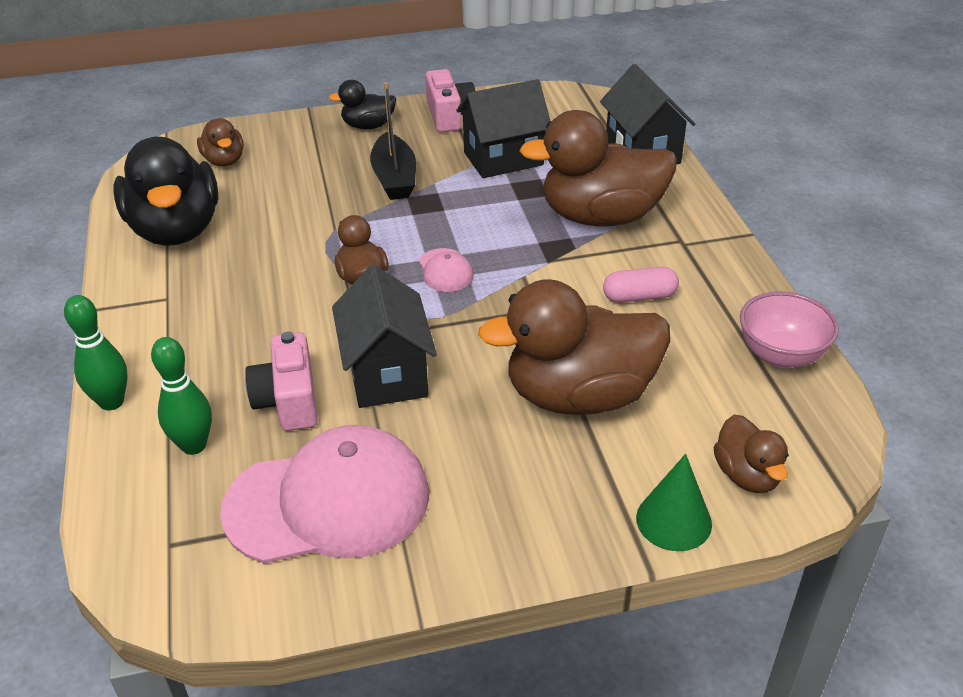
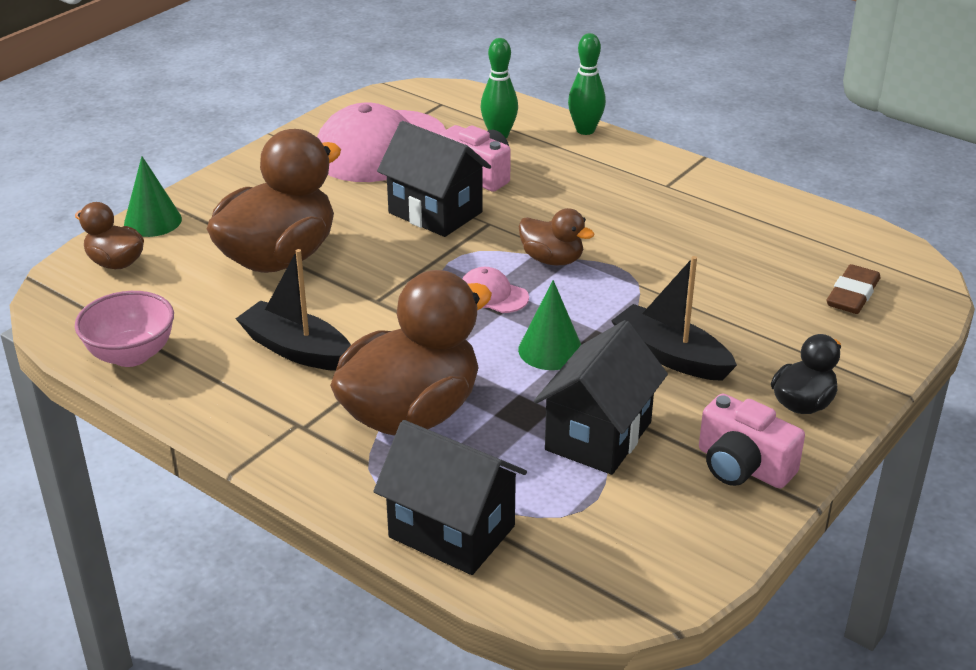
camera: 140 degrees right, 5 degrees down
black duck [113,136,218,246] -> none
brown duck [197,118,244,166] -> brown eraser [827,264,880,314]
pink capsule [603,267,679,303] -> black boat [236,249,351,371]
none -> green cone [518,280,581,370]

